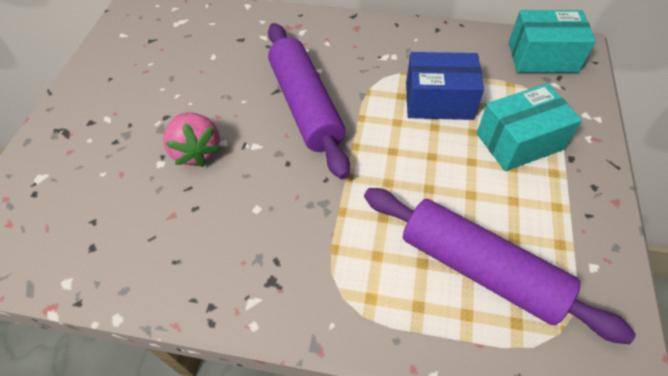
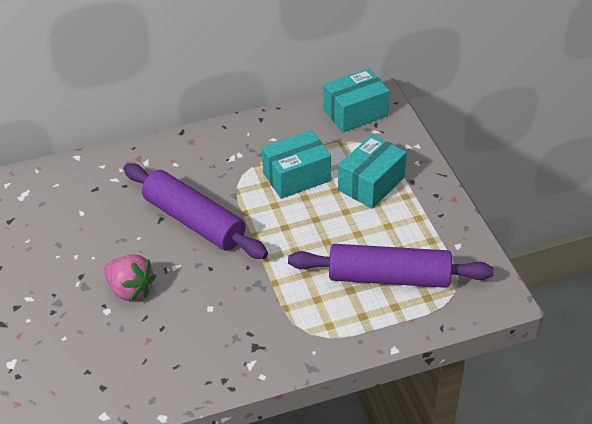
camera: 30 degrees left, 10 degrees down
blue box [406,52,484,120] -> turquoise box [262,130,331,199]

